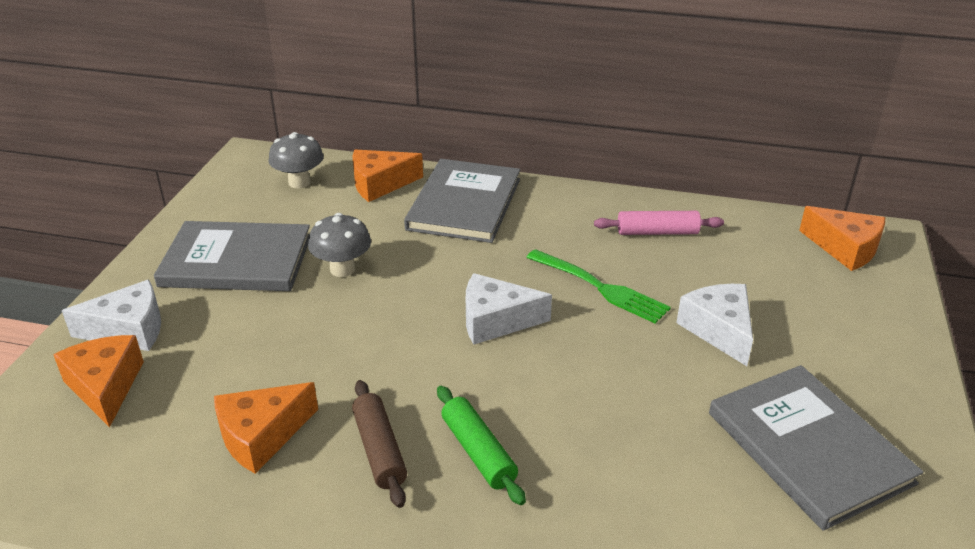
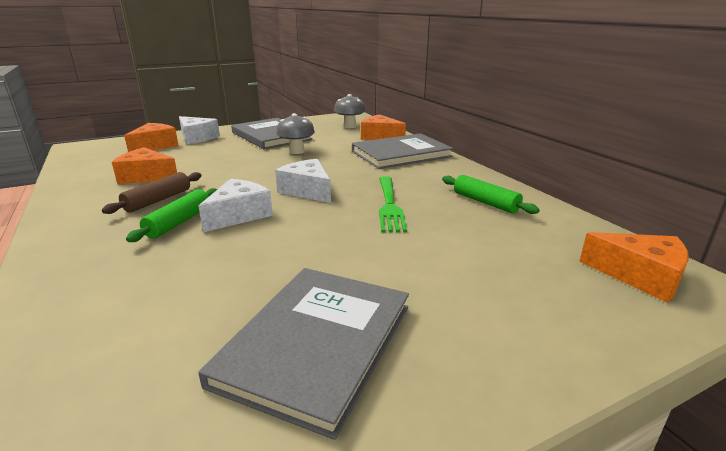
camera: 50 degrees right, 10 degrees down
pink rolling pin [594,211,724,235] -> green rolling pin [442,175,540,214]
white cheese [676,284,753,366] -> white cheese moved to [198,179,273,232]
orange cheese [799,206,885,271] -> orange cheese turned 60 degrees counterclockwise [579,232,689,303]

